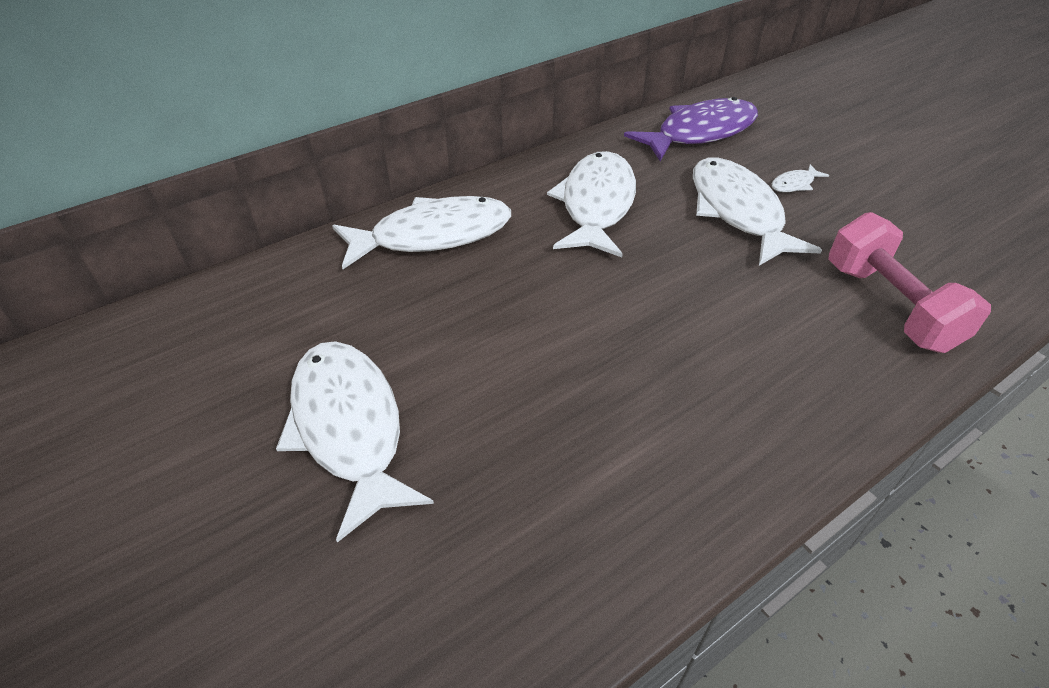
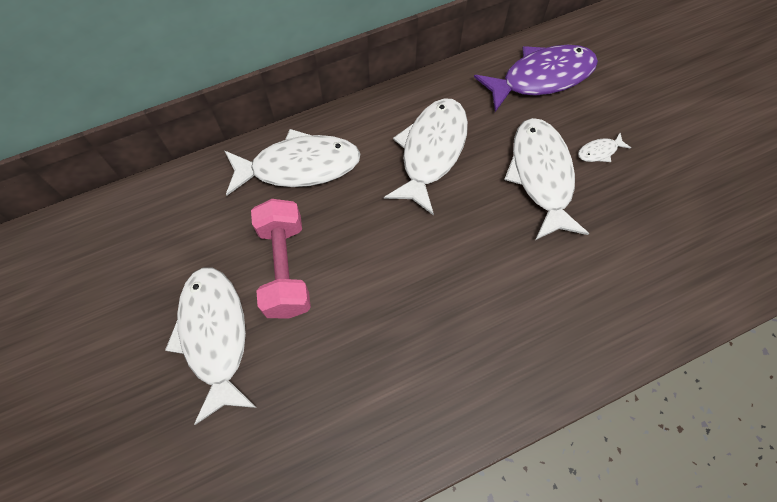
camera: 10 degrees right, 20 degrees up
pink dumbbell [828,212,991,353] -> pink dumbbell moved to [251,199,311,318]

